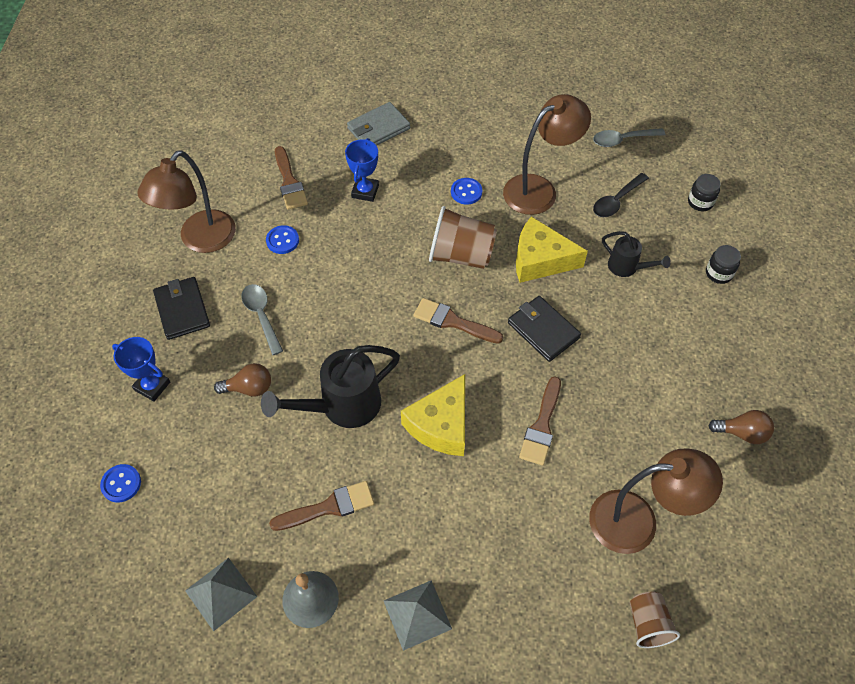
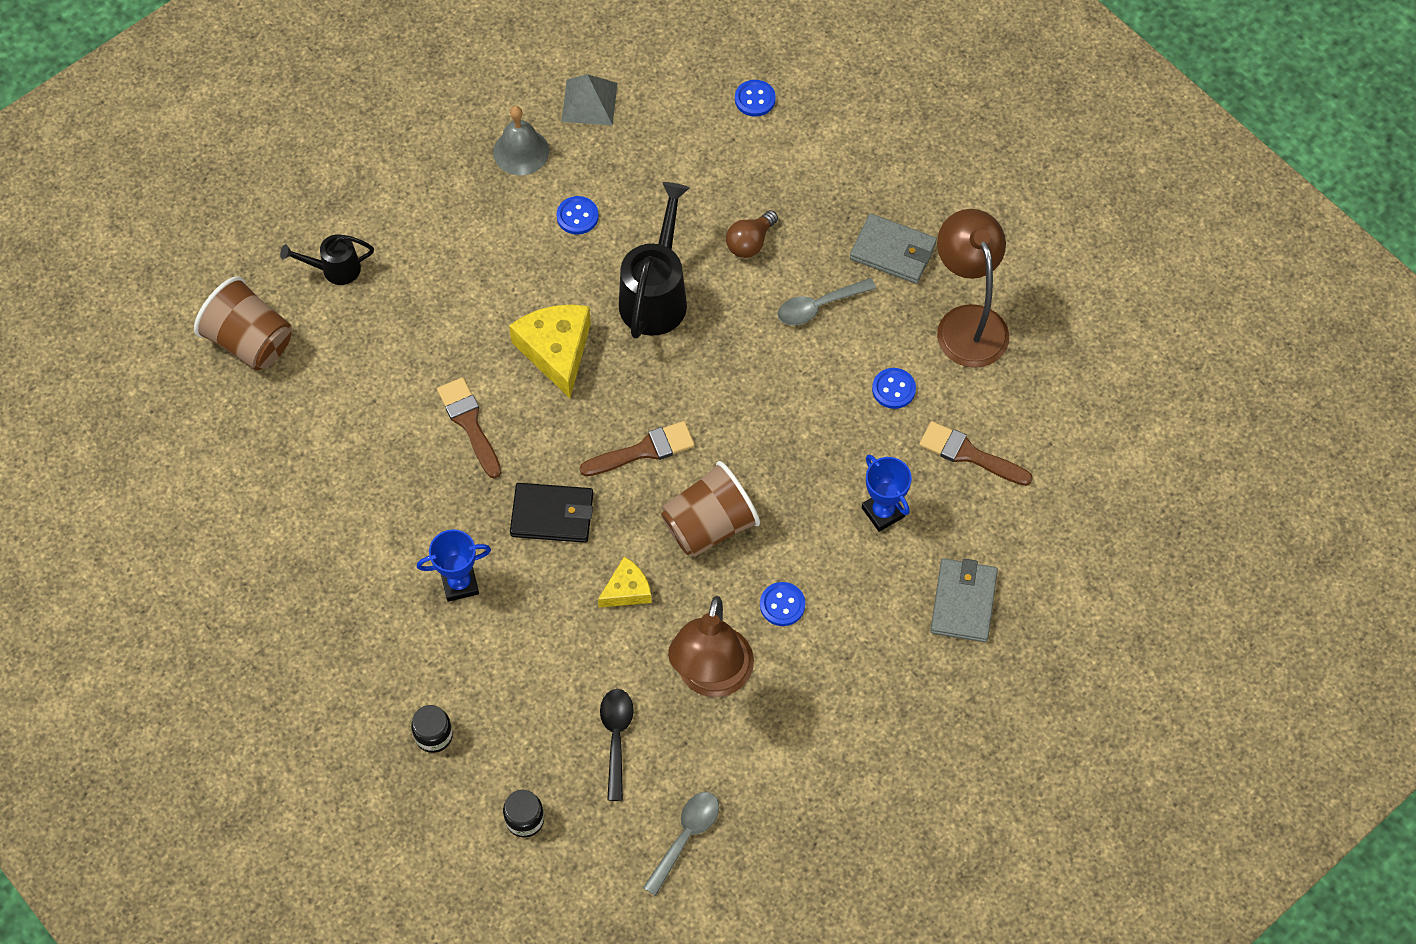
camera: 135 degrees right, 5 degrees up
blue trophy [112,337,170,402] -> blue trophy moved to [417,529,491,602]
black wallet [153,277,210,340] -> grey wallet [850,214,937,284]
grey spoon [241,284,283,355] -> grey spoon turned 135 degrees clockwise [777,278,876,325]
brown brush [269,481,374,531] -> blue button [556,196,599,235]
grey pyramid [384,580,452,651] -> none
yellow cheese [516,216,588,283] -> yellow cheese [598,557,652,608], size x0.57
brown lamp [589,448,723,554] -> none
black watering can [602,231,671,277] -> black watering can moved to [280,234,374,285]
brown cup [629,592,680,648] -> brown cup [194,276,292,370], size x1.67
brown light bulb [708,410,774,444] -> none

